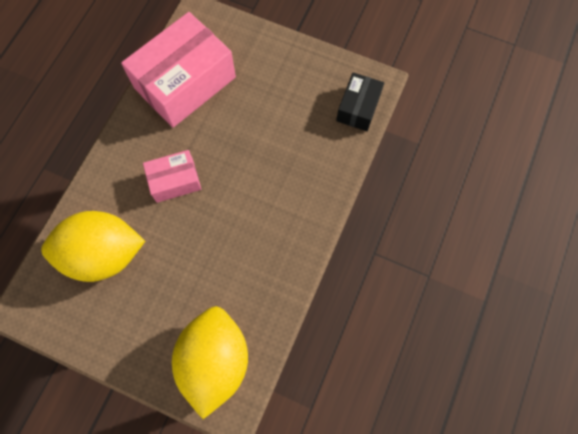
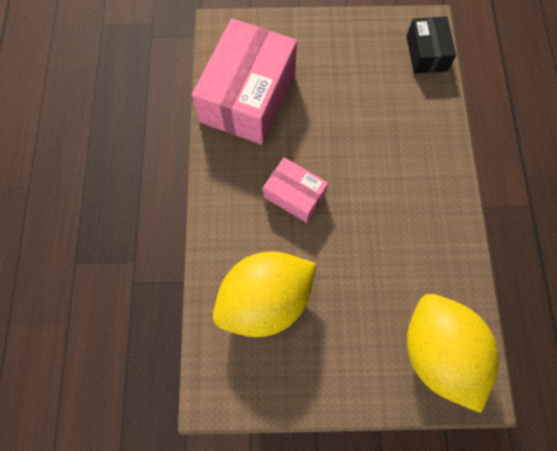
camera: 25 degrees left, 0 degrees up
pink box [143,150,201,203] -> pink box turned 75 degrees clockwise [263,157,328,223]

